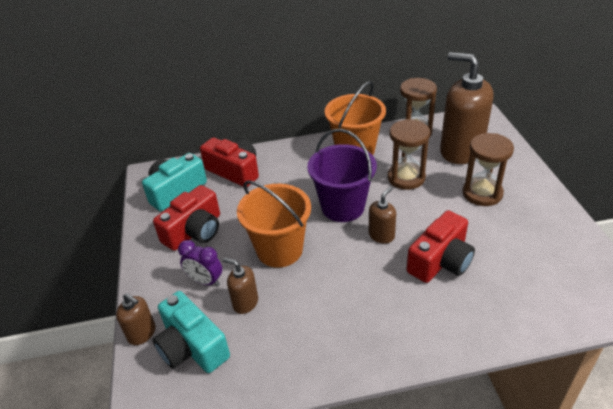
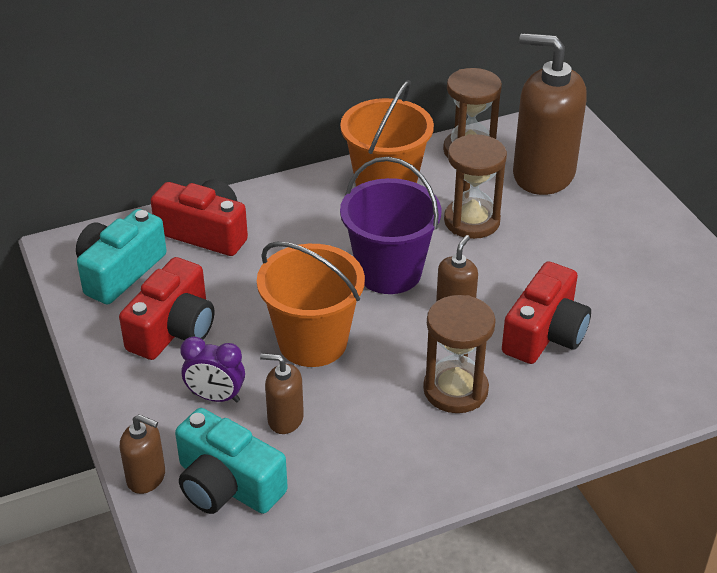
camera: 15 degrees left, 0 degrees up
brown hourglass [462,133,514,206] -> brown hourglass moved to [423,295,496,413]

